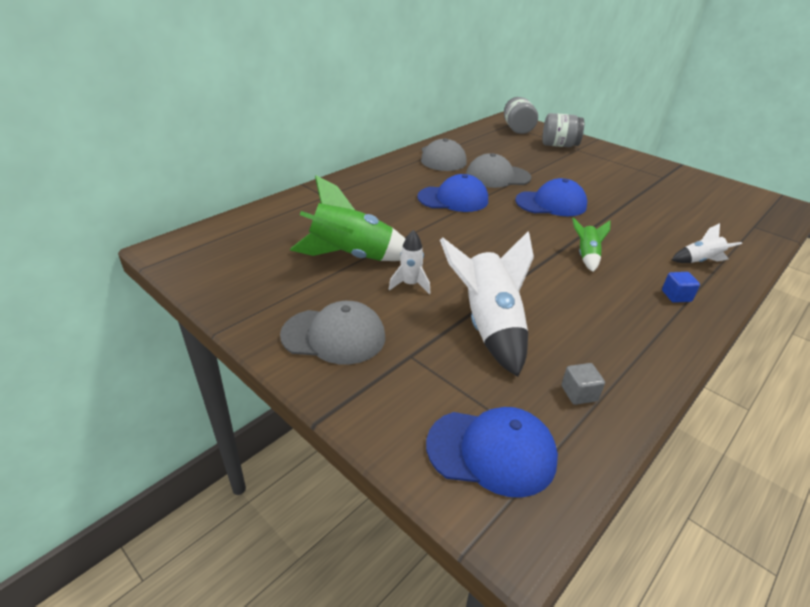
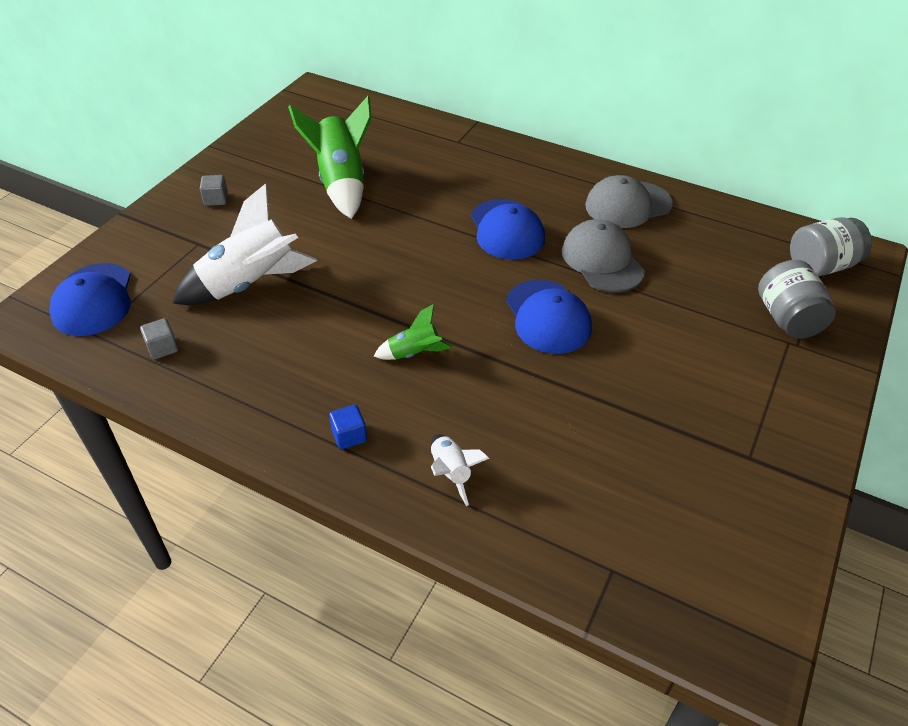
camera: 75 degrees right, 10 degrees up
grey cap [280,301,385,365] -> grey cube [200,175,228,206]
white rocket [389,230,430,294] -> none

